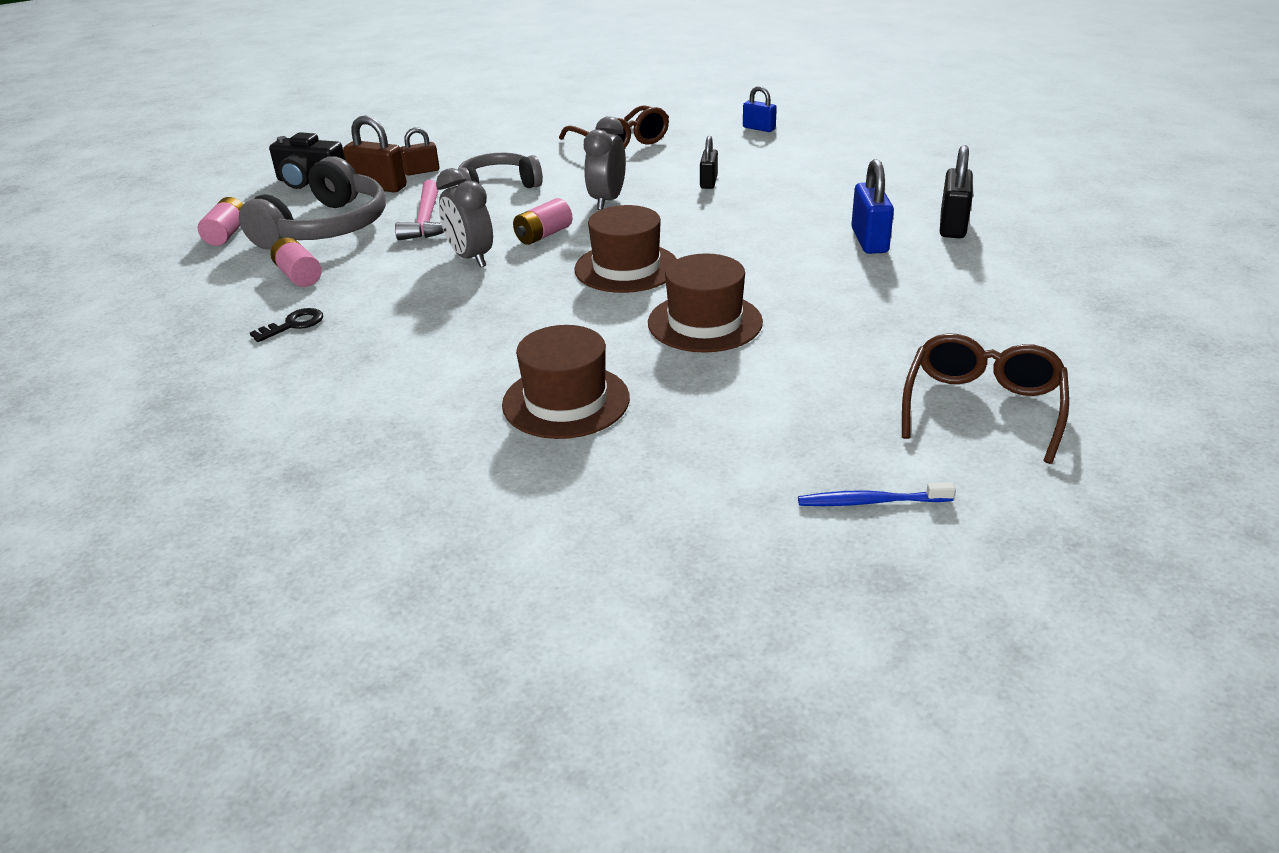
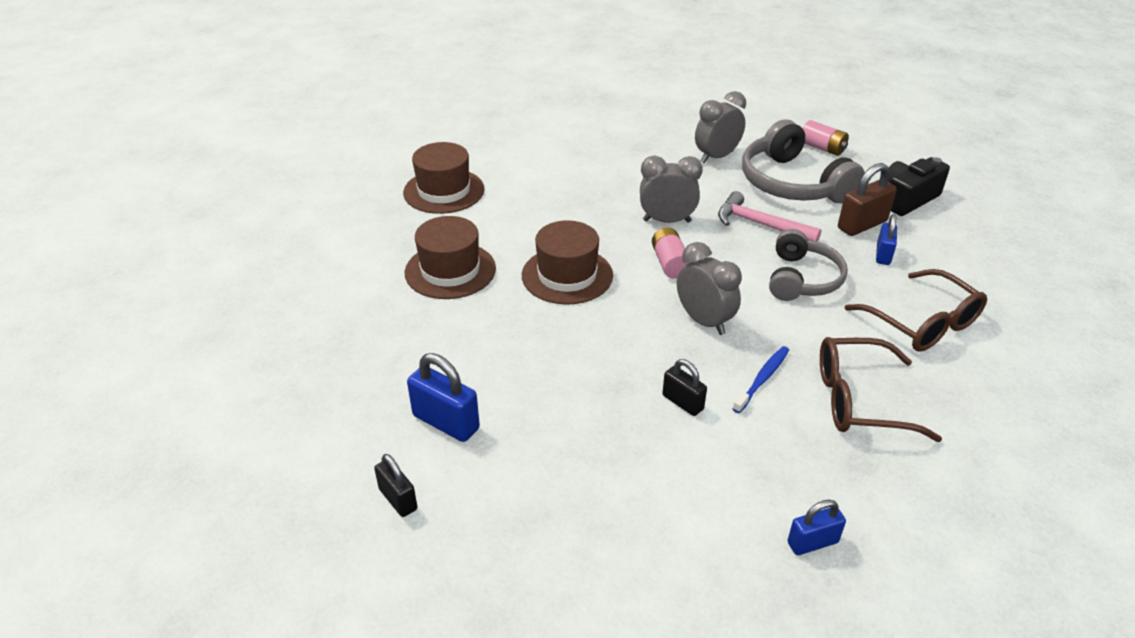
camera: 125 degrees right, 5 degrees up
black key [250,308,323,342] -> none
pink battery [270,237,322,287] -> grey clock [695,91,746,163]
brown padlock [400,127,440,176] -> blue padlock [876,214,897,265]
blue toothbrush [798,482,956,506] -> blue toothbrush moved to [733,346,789,413]
brown glasses [902,334,1069,464] -> brown glasses moved to [844,269,987,352]
black padlock [940,145,973,238] -> black padlock [374,454,417,517], size x0.64

